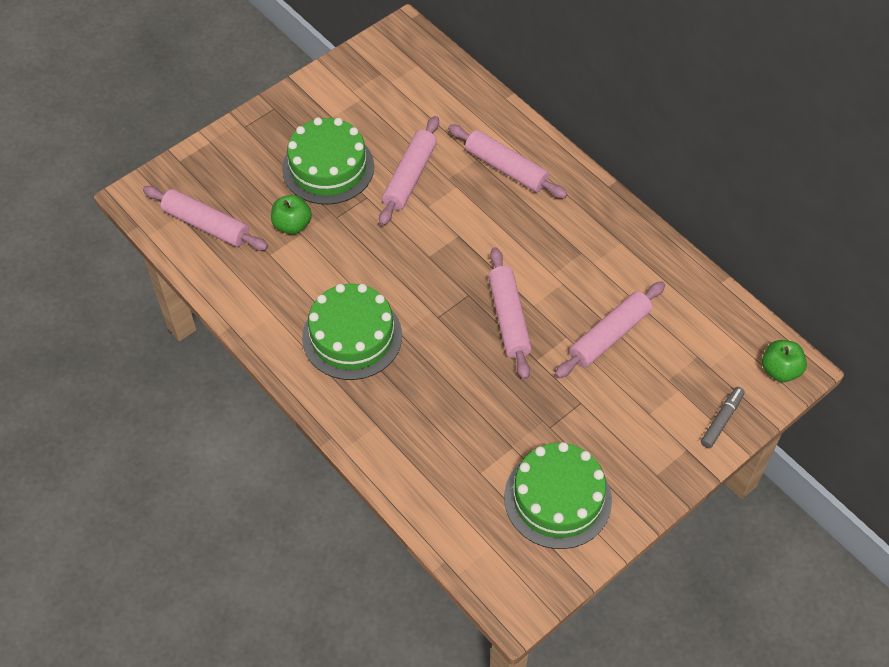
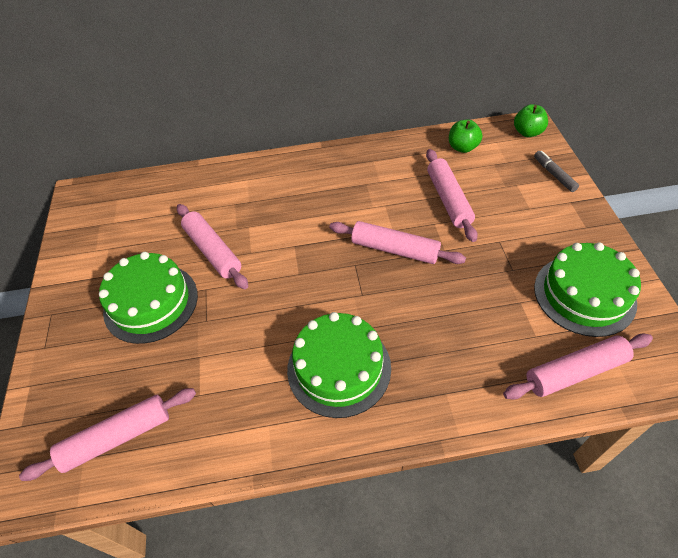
camera: 55 degrees left, 5 degrees down
green apple [271,195,312,234] -> green apple moved to [449,120,482,153]
pink rolling pin [448,125,567,199] -> pink rolling pin moved to [503,333,653,399]

